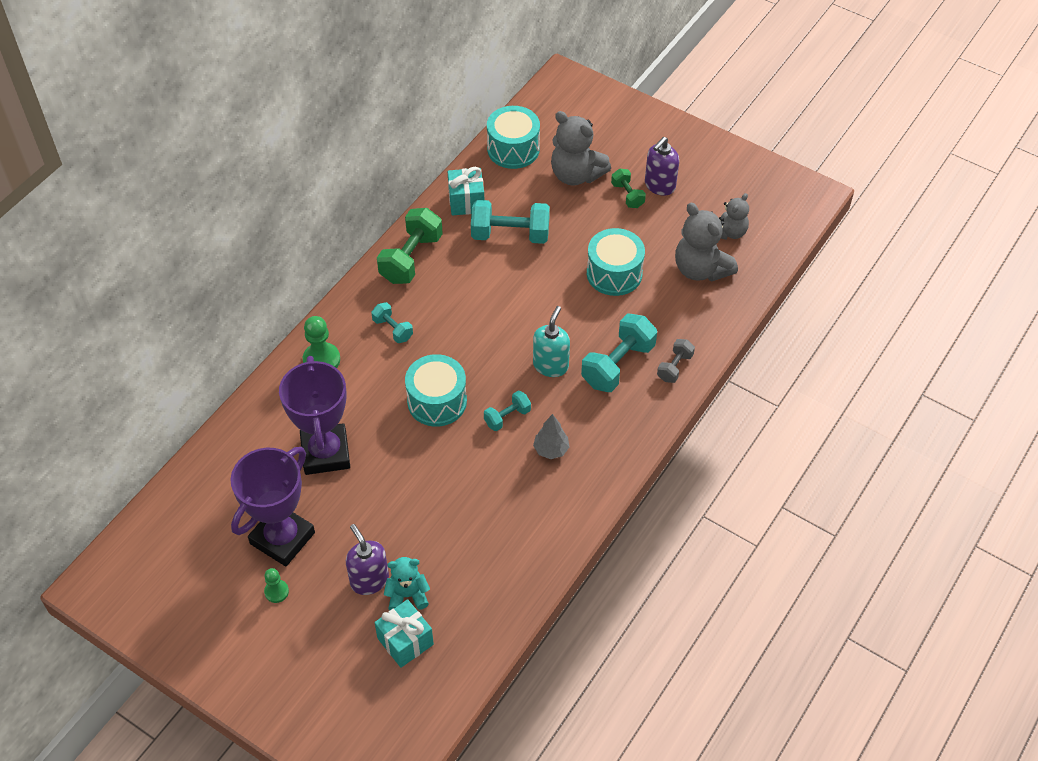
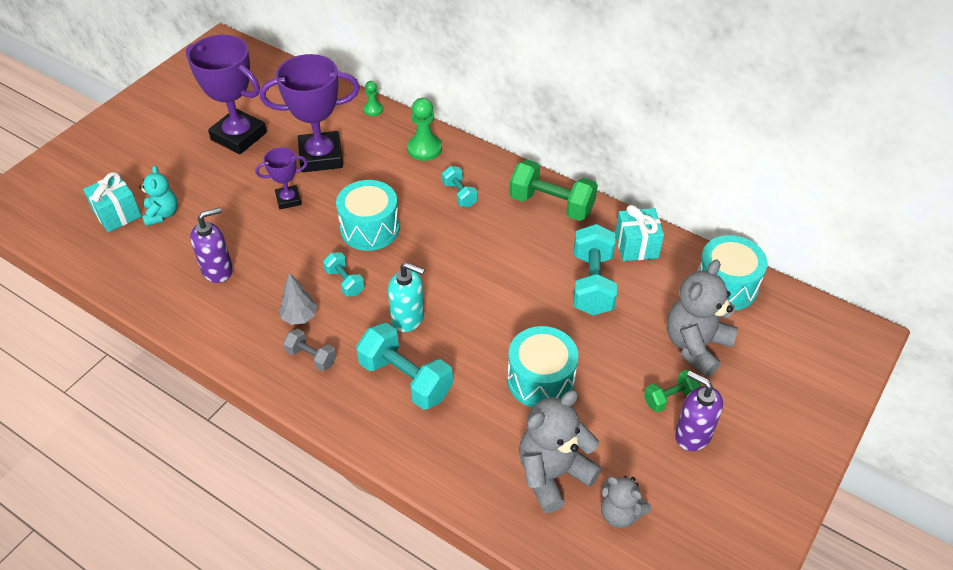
camera: 90 degrees right, 5 degrees down
green pawn [264,568,289,603] -> green pawn moved to [363,81,383,116]
purple soap dispenser [346,524,389,595] -> purple soap dispenser moved to [190,207,233,283]
turquoise dumbbell [371,302,413,343] -> turquoise dumbbell turned 75 degrees counterclockwise [442,166,478,207]
grey dumbbell [657,339,695,383] -> grey dumbbell moved to [283,329,336,371]
none -> purple trophy [255,147,308,209]

